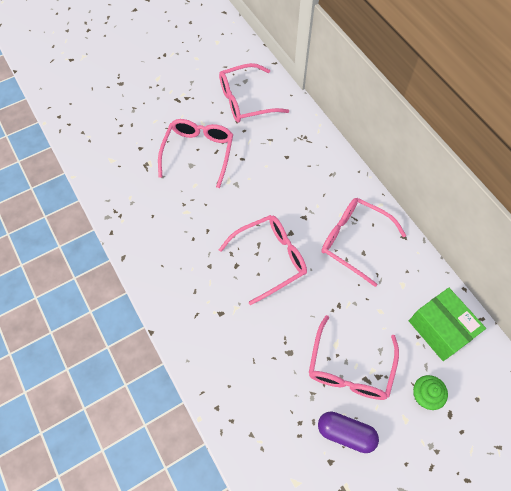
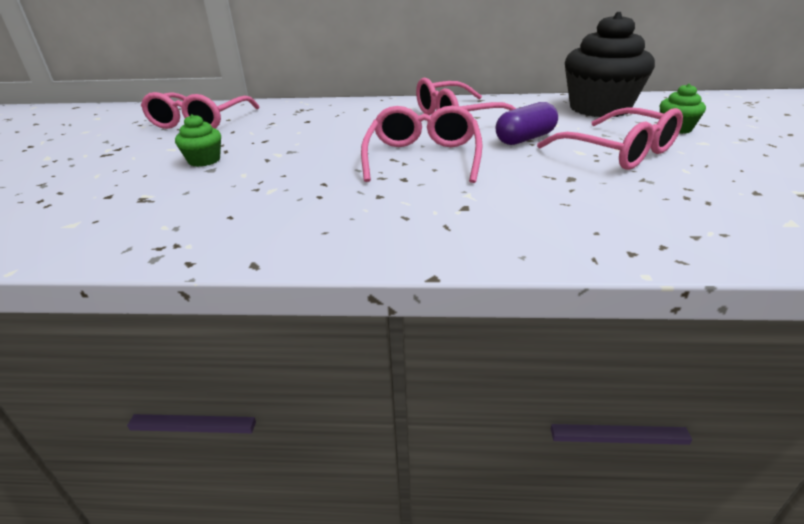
camera: 55 degrees left, 30 degrees down
pink glasses [158,119,233,188] -> green cupcake [175,114,221,167]
purple capsule [318,411,379,453] -> purple capsule moved to [496,102,558,145]
green box [409,288,486,361] -> black cupcake [565,12,655,117]

